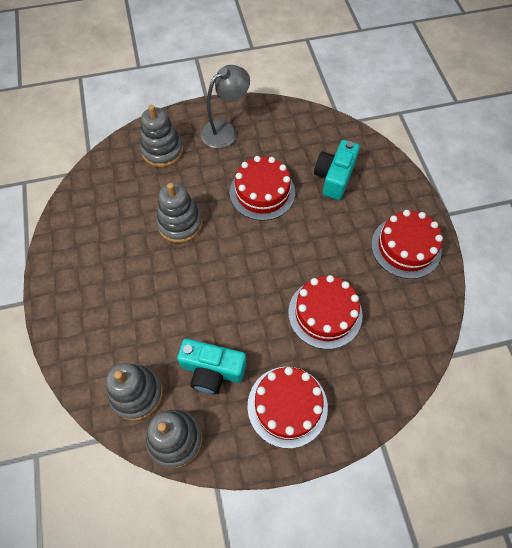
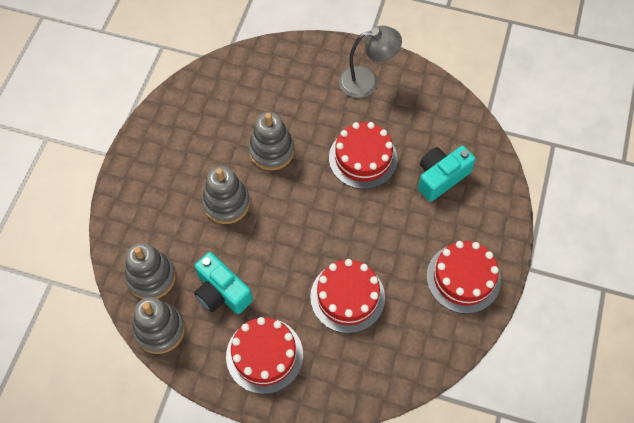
camera: 30 degrees right, 0 degrees up
grey stacking toy [140,105,183,167] -> grey stacking toy moved to [202,166,250,224]

